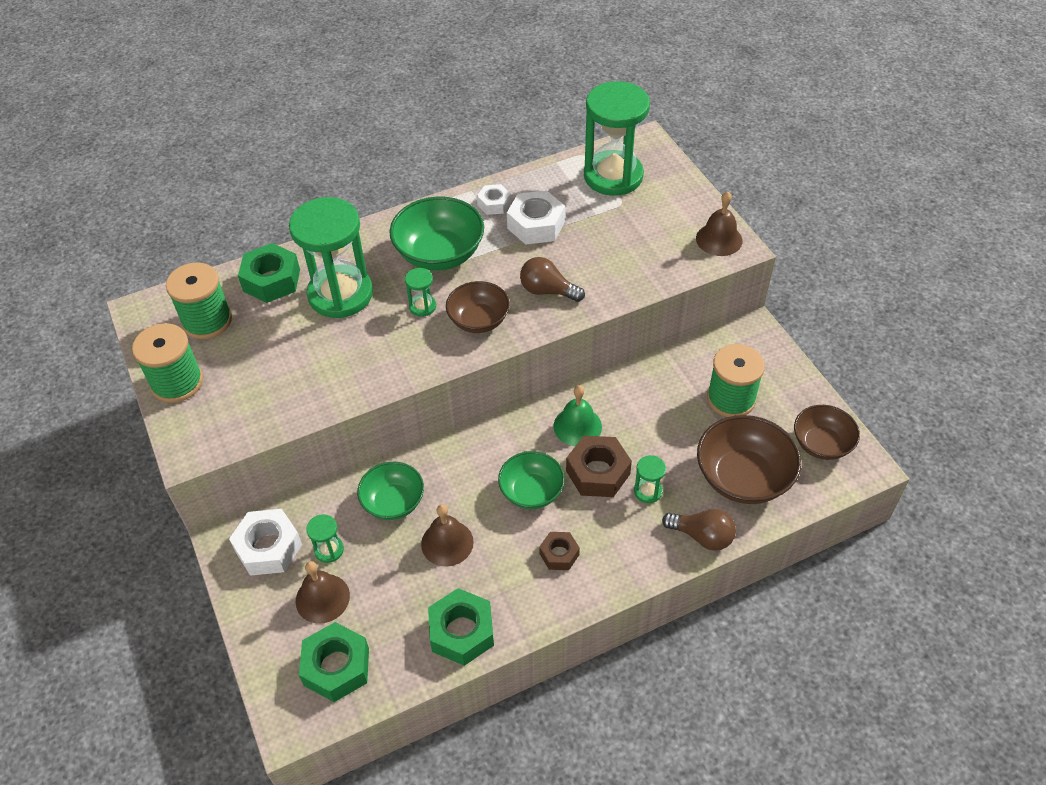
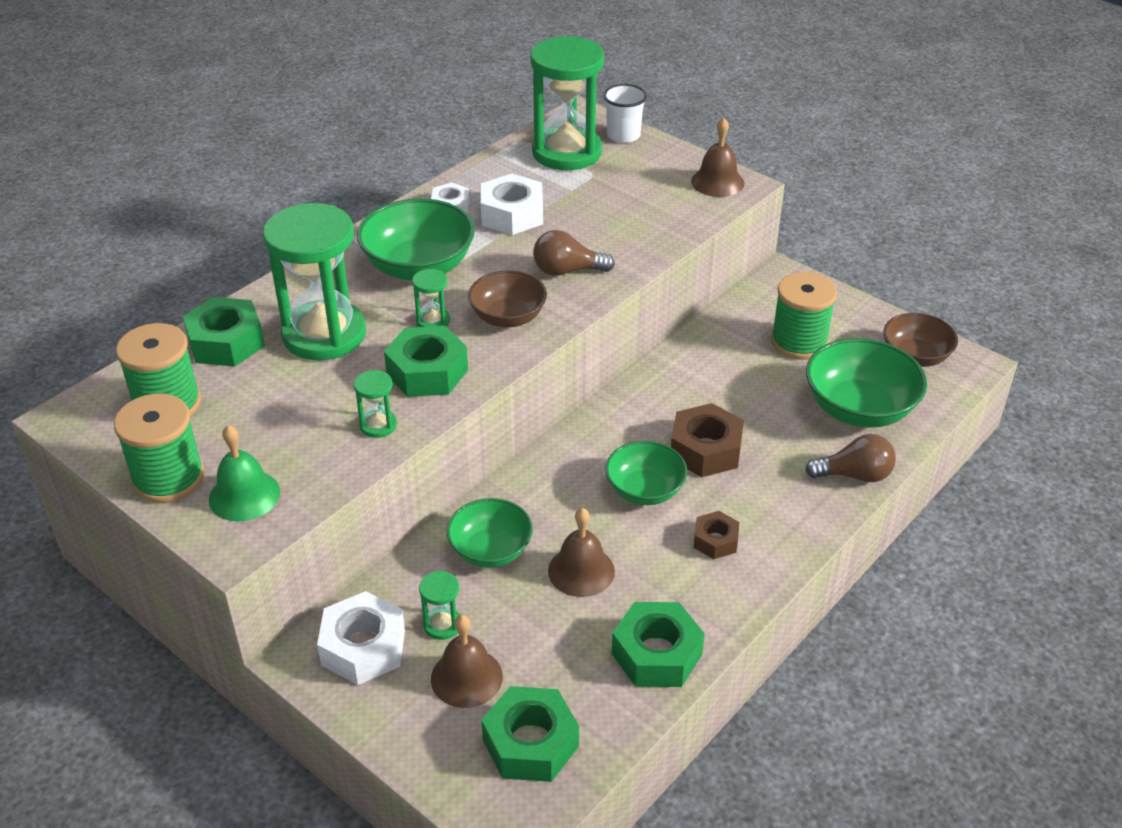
camera: 25 degrees left, 10 degrees down
green bell [553,385,602,446] -> green bell moved to [209,425,280,522]
green hourglass [634,455,666,503] -> green hourglass moved to [354,370,397,438]
brown bowl [697,415,801,504] -> green bowl [806,338,927,428]
none -> green nut [384,326,468,397]
none -> white cup [603,84,647,143]

